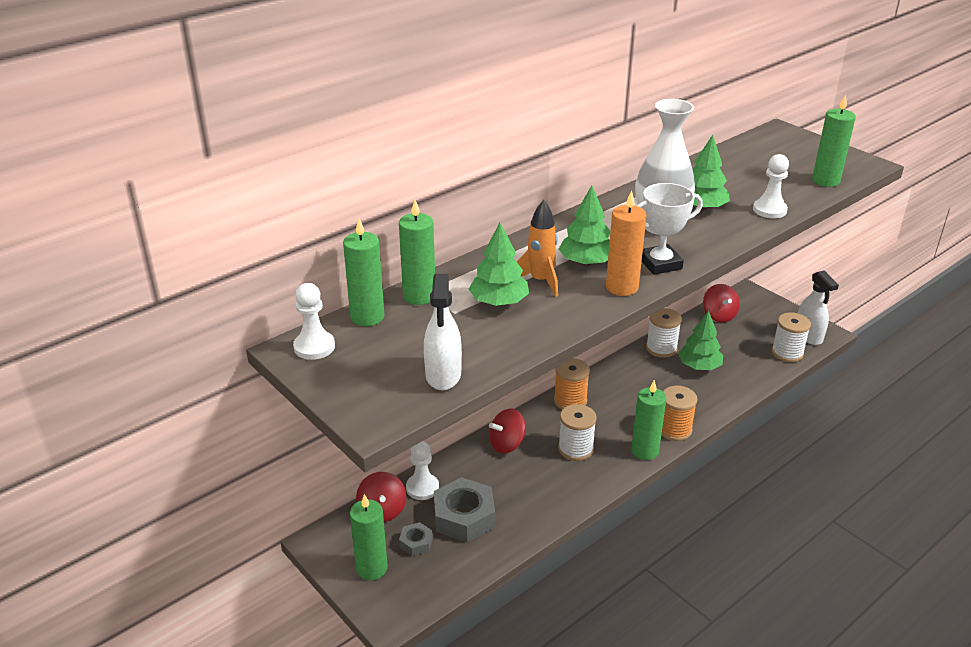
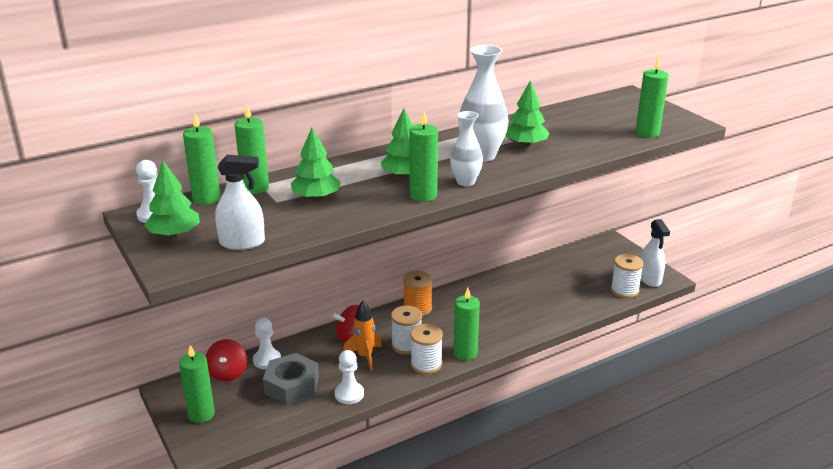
camera: 10 degrees right, 5 degrees down
grey nut [399,522,433,556] -> none
white spray bottle [424,274,462,391] -> white spray bottle turned 105 degrees counterclockwise [215,155,265,250]
orange rocket [517,200,558,297] -> orange rocket moved to [343,300,382,371]
orange candle [606,191,647,296] -> green candle [409,111,438,202]
white trophy [637,183,703,275] -> white vase [450,111,483,186]
white spool [646,308,682,358] -> white spool moved to [410,324,443,375]
orange spool [662,386,698,441] -> none
green tree [678,311,723,370] -> green tree moved to [144,161,200,237]
red spinning top [703,284,740,322] -> none
white pawn [753,154,789,218] -> white pawn moved to [335,350,364,404]

